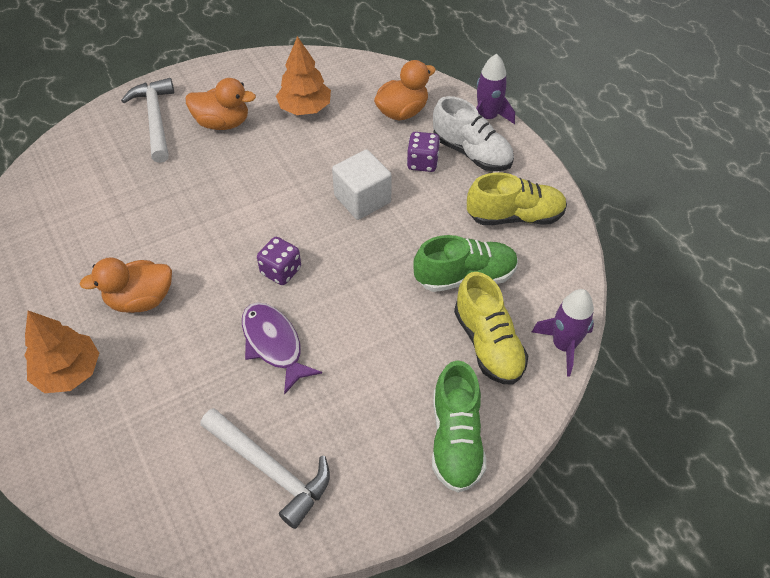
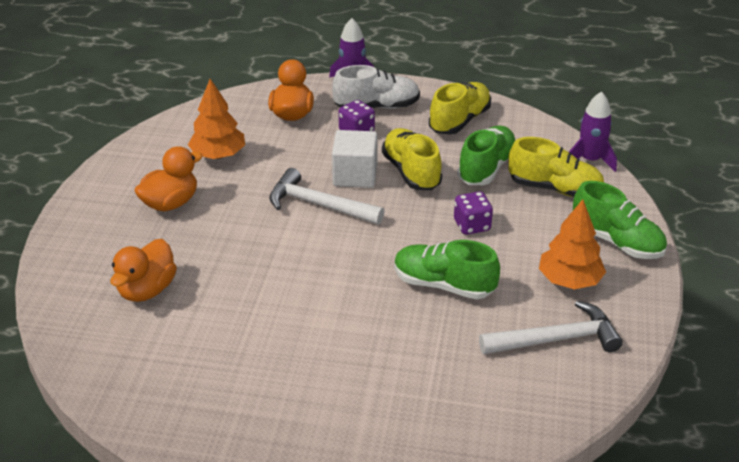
camera: 50 degrees left, 15 degrees down
orange tree [24,311,99,393] -> orange tree moved to [539,199,606,289]
orange duck [79,257,172,313] -> orange duck moved to [110,239,177,302]
white hammer [121,78,174,163] -> white hammer moved to [269,168,385,225]
purple fish [242,302,322,395] -> green shoe [394,240,500,299]
purple dice [257,237,301,285] -> purple dice moved to [454,191,493,235]
none -> yellow shoe [382,128,442,190]

